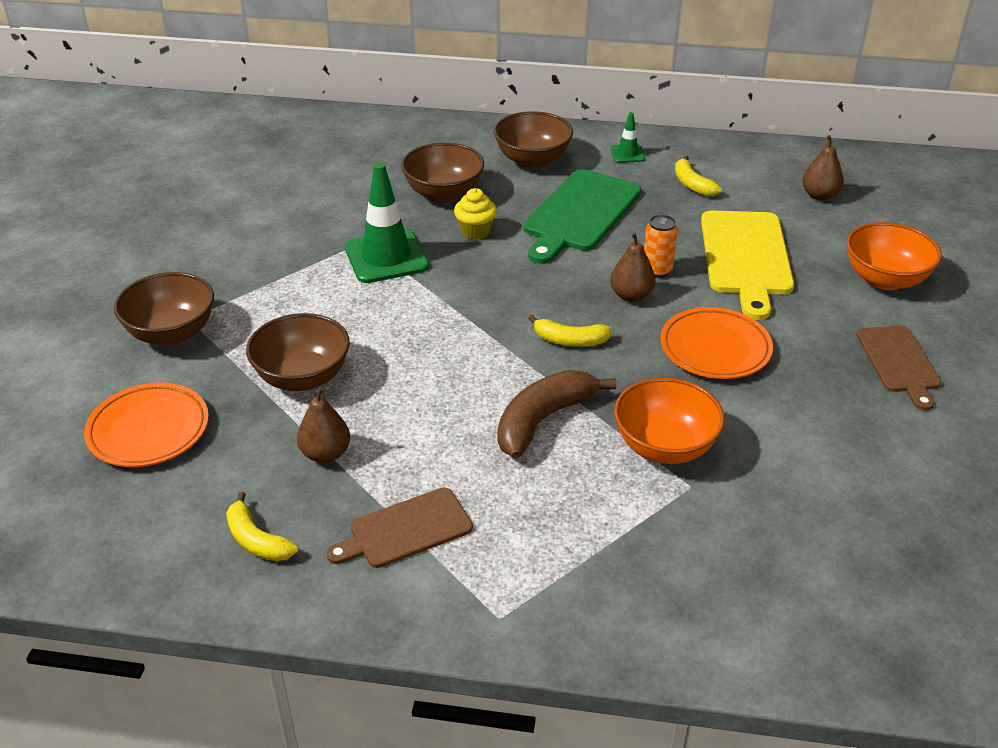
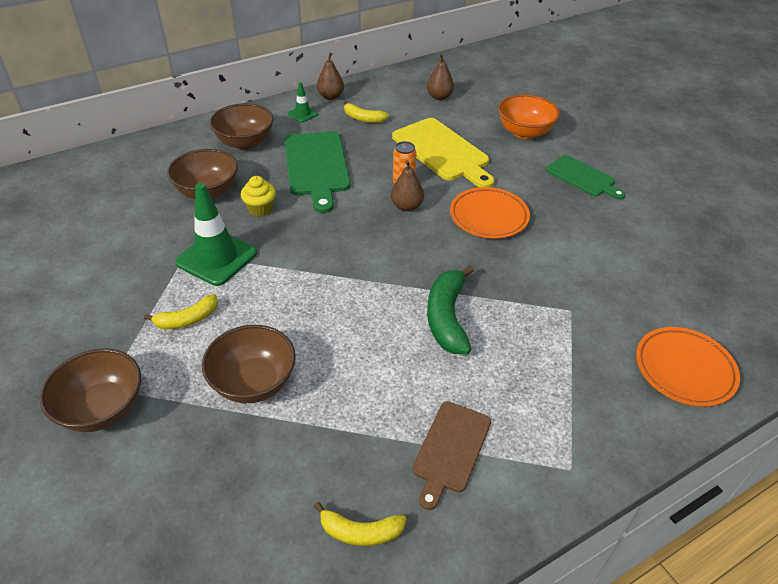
camera: 40 degrees left, 5 degrees up
orange plate [84,383,209,467] -> orange plate moved to [636,327,740,407]
brown pear [297,387,350,463] -> brown pear moved to [317,53,344,100]
brown banana [498,370,616,458] -> green banana [427,265,474,354]
yellow banana [528,315,612,347] -> yellow banana moved to [144,294,218,329]
orange bowl [614,377,725,464] -> none
brown cutting board [856,325,941,411] -> green cutting board [546,155,625,199]

